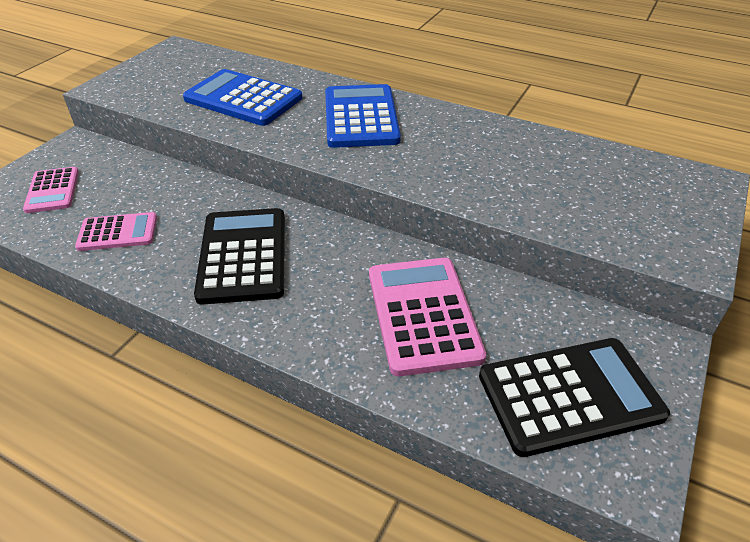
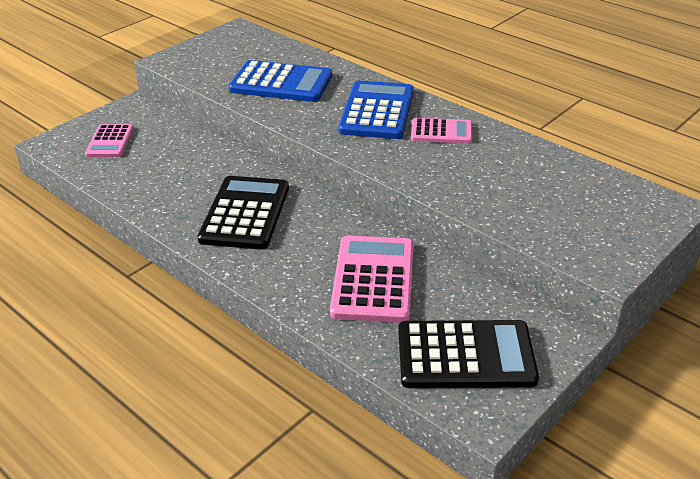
camera: 15 degrees right, 5 degrees down
pink calculator [75,212,157,251] -> pink calculator moved to [411,118,472,144]
blue calculator [183,69,302,126] -> blue calculator turned 150 degrees clockwise [229,60,332,102]

